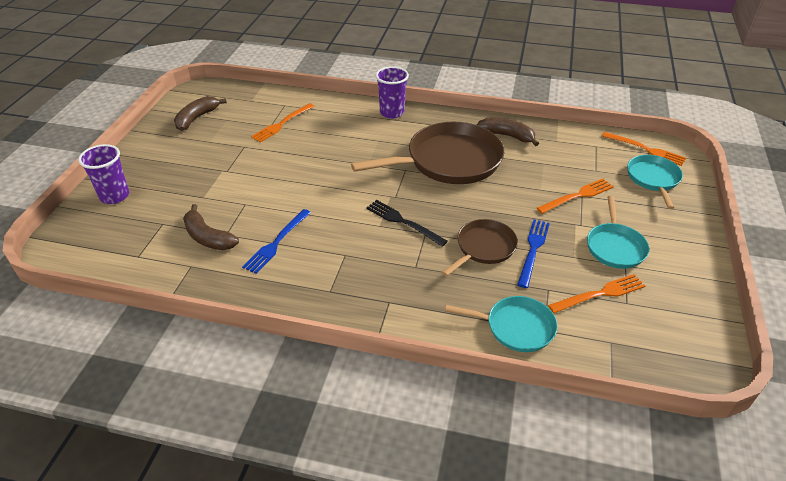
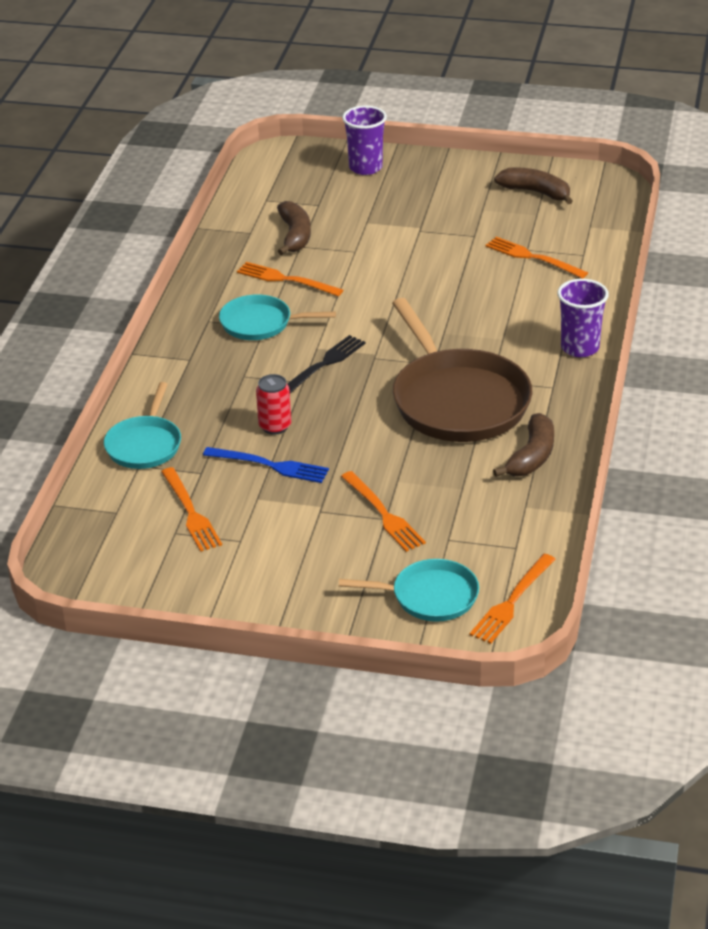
camera: 90 degrees right, 5 degrees down
brown banana [183,204,239,250] -> brown banana turned 135 degrees clockwise [277,201,311,255]
blue fork [242,209,311,274] -> orange fork [237,262,343,296]
brown pan [442,219,518,276] -> red can [256,374,291,435]
turquoise pan [587,196,649,269] -> turquoise pan moved to [219,295,336,340]

